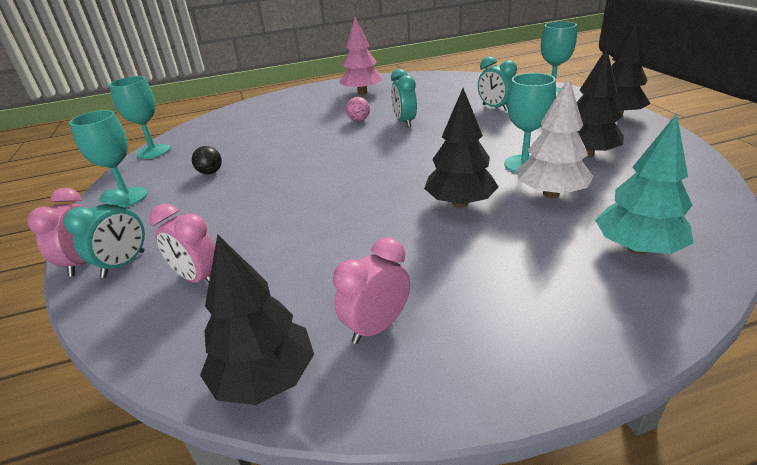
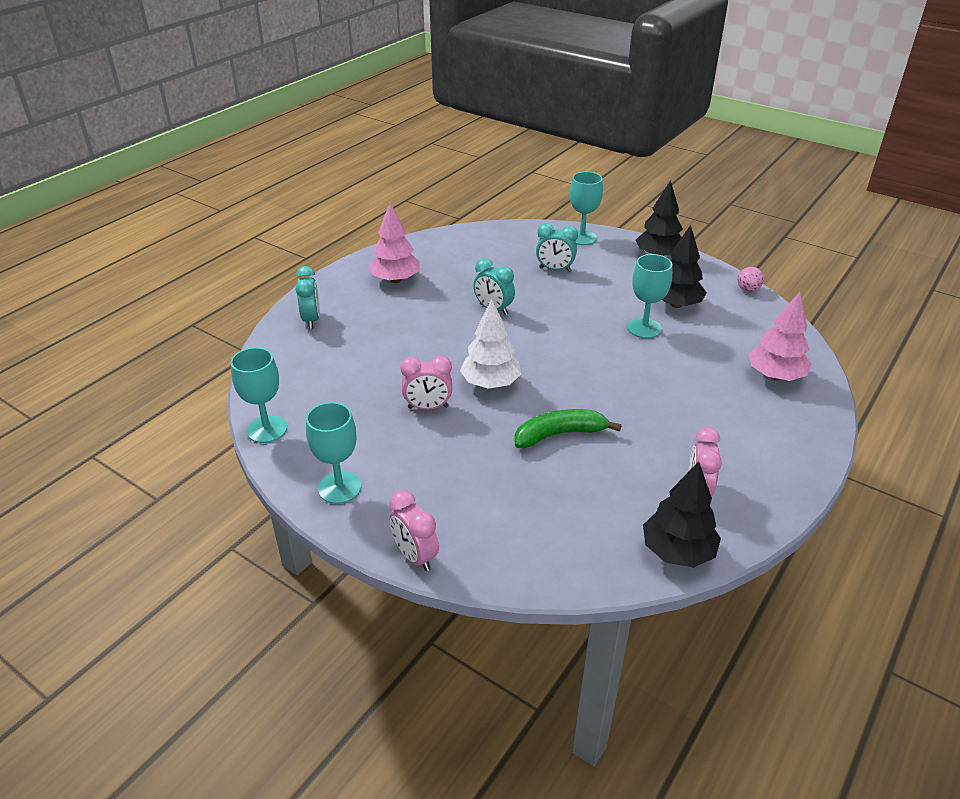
camera: 40 degrees left, 5 degrees up
turquoise clock [63,189,145,278] -> turquoise clock moved to [295,266,320,329]
pink clock [149,204,215,283] -> pink clock moved to [400,356,452,410]
black ball [192,146,222,174] -> none
pink ball [346,97,370,121] -> pink ball moved to [738,267,764,292]
black tree [424,88,498,208] -> none
white tree [518,77,593,198] -> white tree moved to [460,299,521,389]
turquoise tree [595,113,694,254] -> pink tree [749,292,811,381]
none -> green banana [514,409,622,448]

